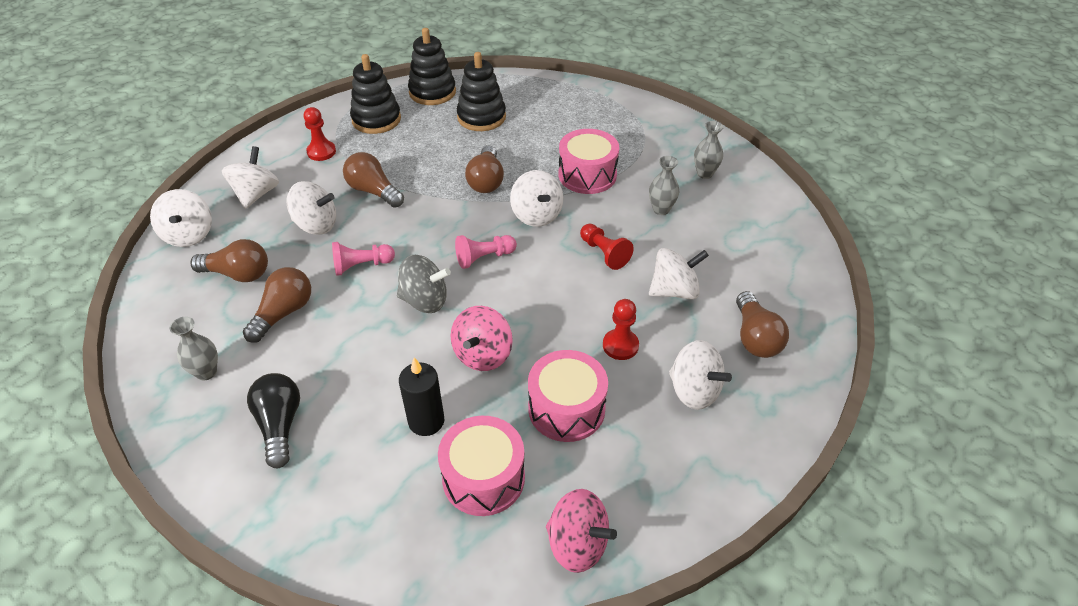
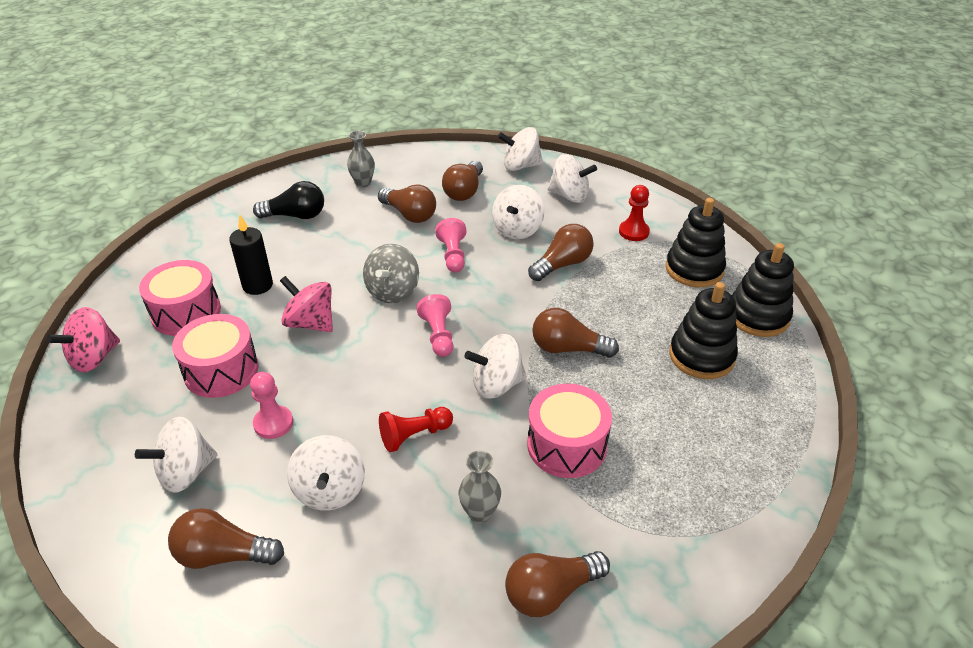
camera: 100 degrees right, 5 degrees down
red pawn [603,299,639,360] -> pink pawn [250,372,293,439]
grey vase [694,121,724,179] -> brown light bulb [505,551,610,617]

